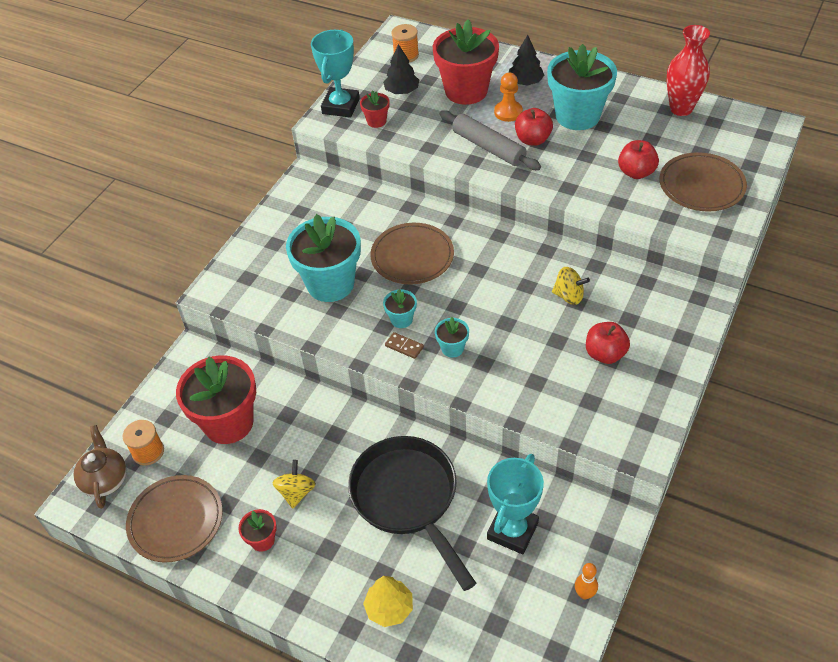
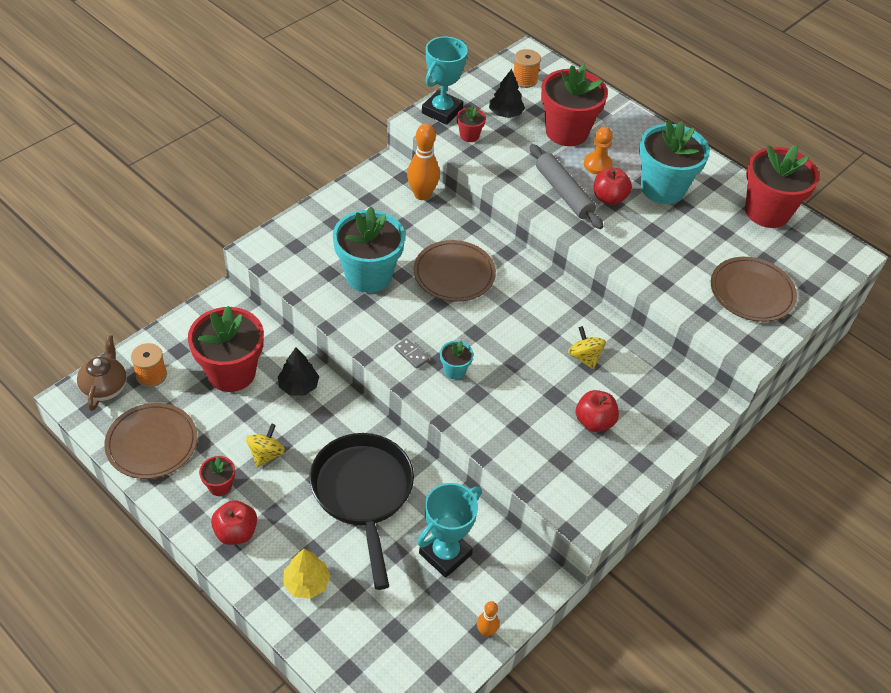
camera: 10 degrees right, 0 degrees up
turquoise flower pot [383,289,417,328] -> none
brown domino [385,332,424,359] -> grey domino [394,338,429,369]
black tree [509,35,544,86] -> black tree moved to [278,347,319,395]
yellow spinning top [552,267,590,305] -> yellow spinning top turned 150 degrees counterclockwise [568,326,606,369]
red apple [618,140,659,179] -> red apple moved to [211,500,257,545]
red vase [667,25,710,116] -> red flower pot [745,145,819,228]
none -> orange bowling pin [407,124,440,200]

